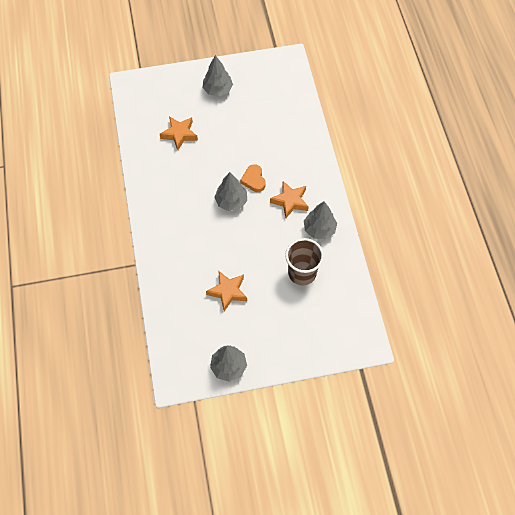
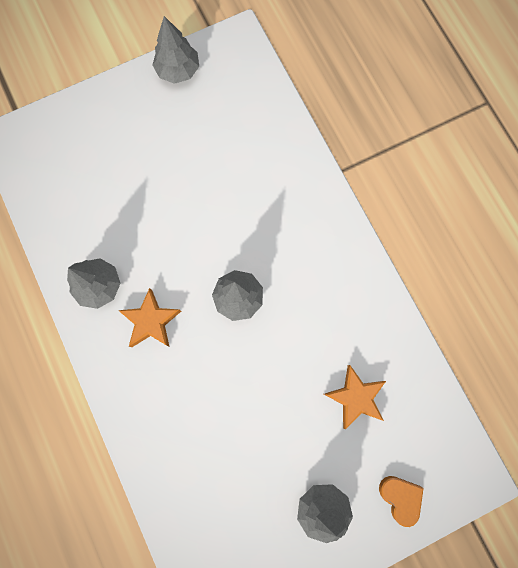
camera: 165 degrees right, 15 degrees up
orange star [206,270,247,311] -> none
orange heart [240,164,266,192] -> orange heart moved to [379,476,424,527]
brown cup [285,238,324,285] -> none

